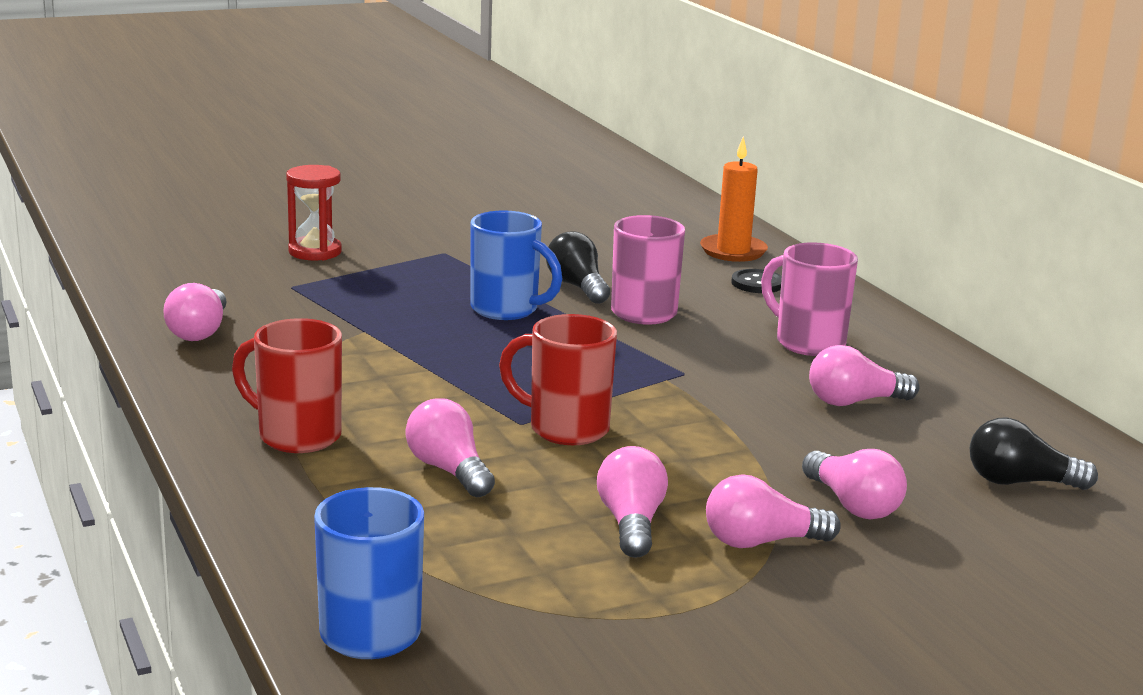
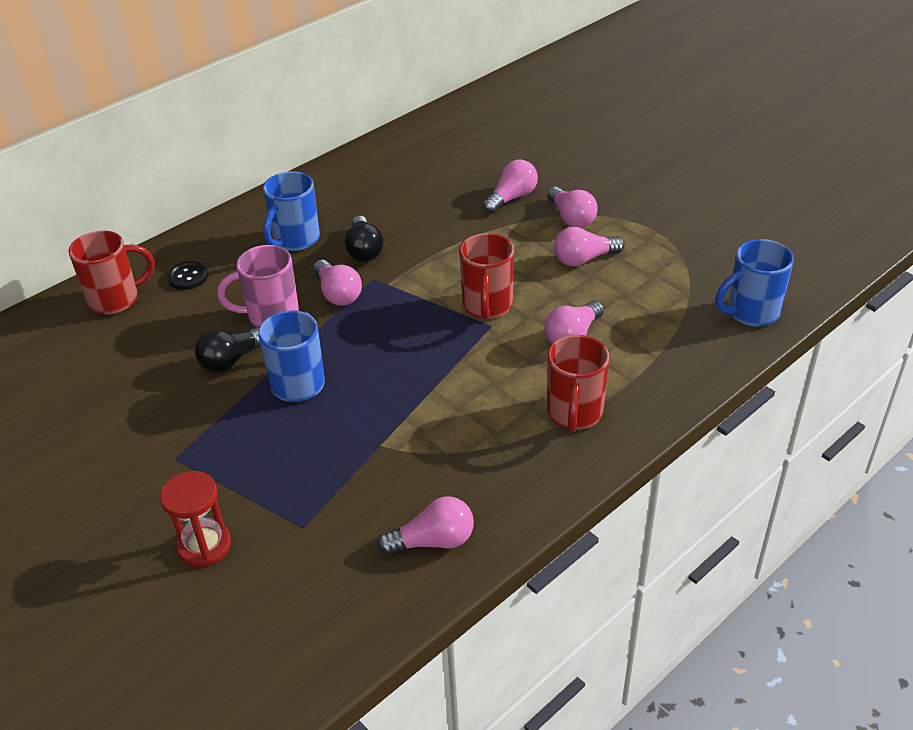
camera: 105 degrees left, 20 degrees up
orange candle [700,136,768,262] -> red mug [69,231,155,315]
pink mug [761,242,858,356] -> blue mug [263,171,320,251]
pink light bulb [809,345,919,406] -> pink light bulb moved to [313,260,362,306]
black light bulb [970,417,1098,490] -> black light bulb moved to [344,216,384,262]

